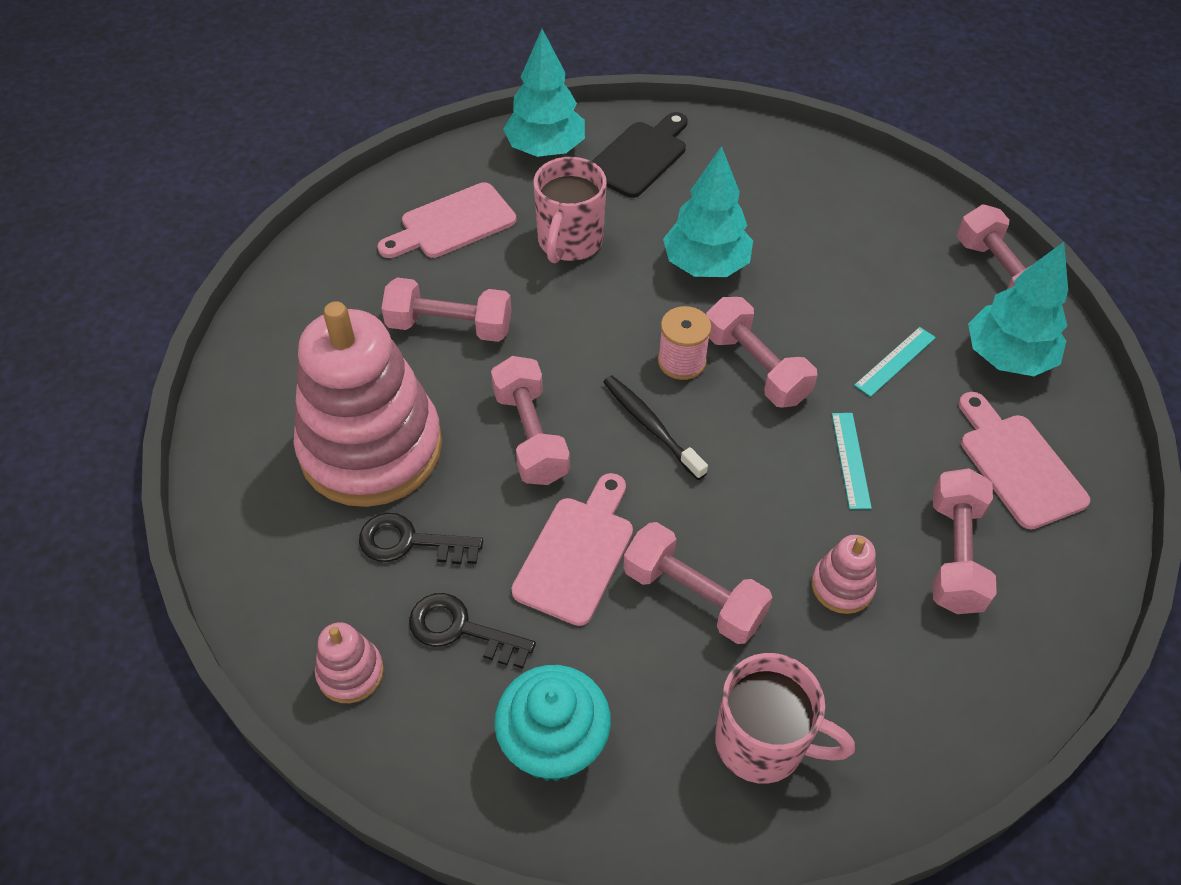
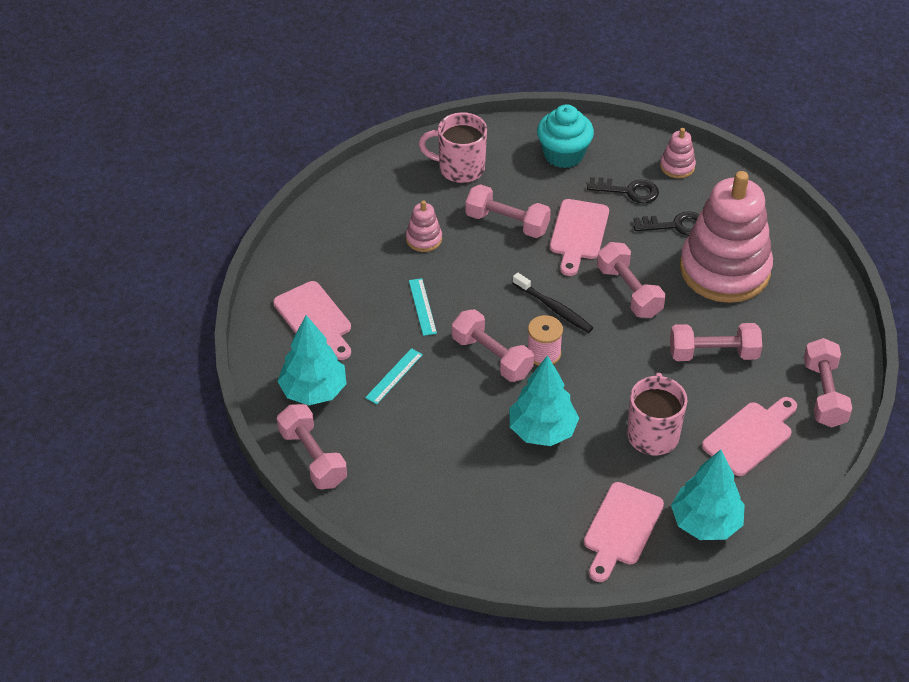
camera: 170 degrees right, 5 degrees down
black cutting board [591,112,688,198] -> pink cutting board [584,482,664,582]
pink dumbbell [933,468,997,614] -> pink dumbbell moved to [804,338,852,427]

